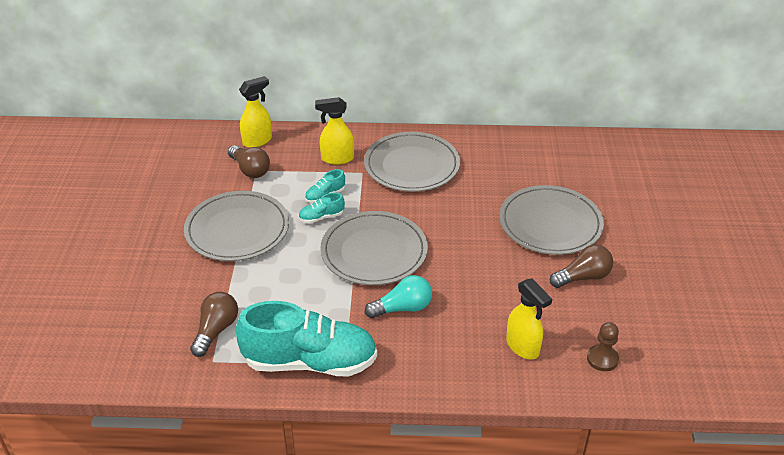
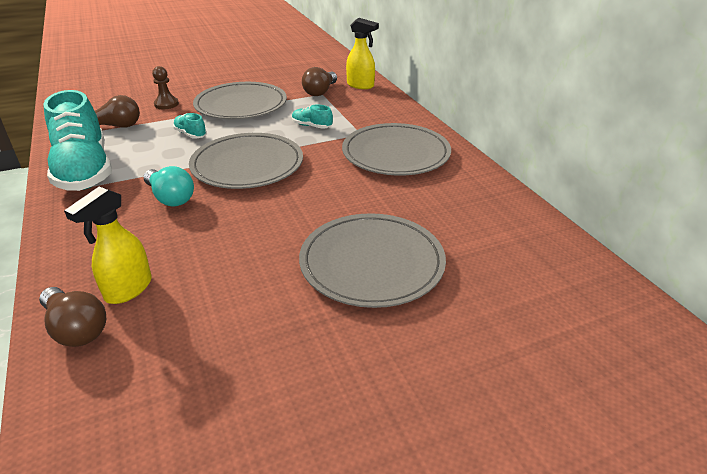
camera: 65 degrees right, 5 degrees down
turquoise shoe [298,193,345,223] -> turquoise shoe moved to [173,113,207,139]
yellow spray bottle [315,97,354,165] -> none
brown light bulb [550,245,613,288] -> brown light bulb moved to [39,287,106,347]
brown pawn [587,322,619,371] -> brown pawn moved to [152,66,179,109]

